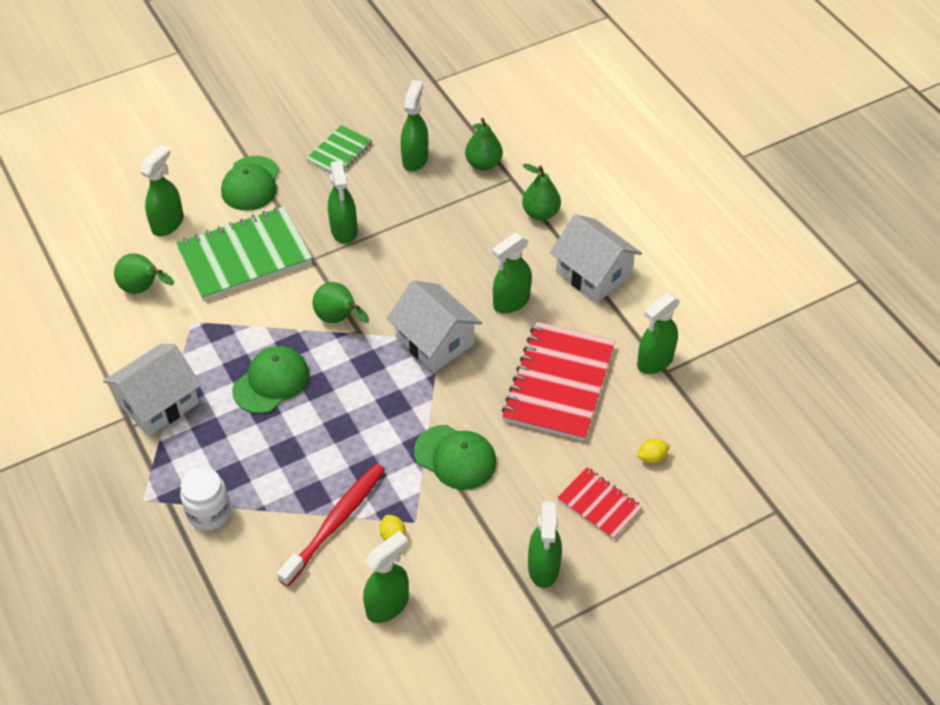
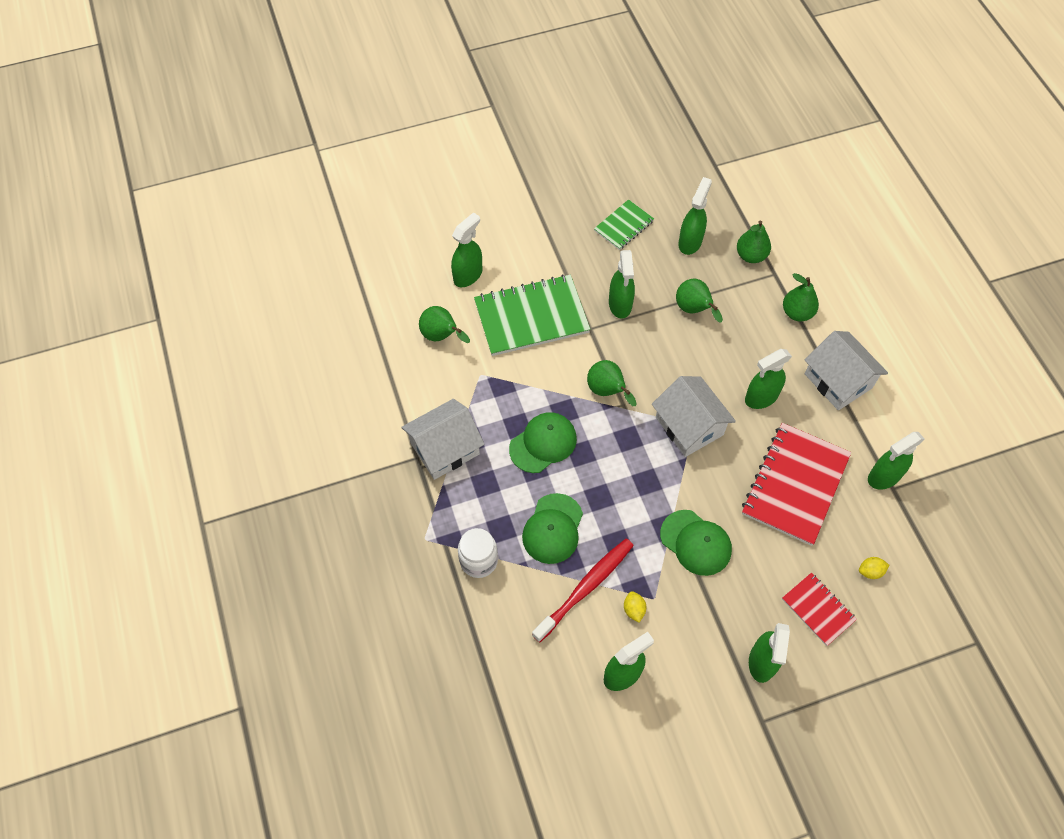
camera: 10 degrees right, 10 degrees up
green cap [221,156,279,211] -> green cap moved to [522,493,583,564]
none -> green pear [676,279,723,323]

